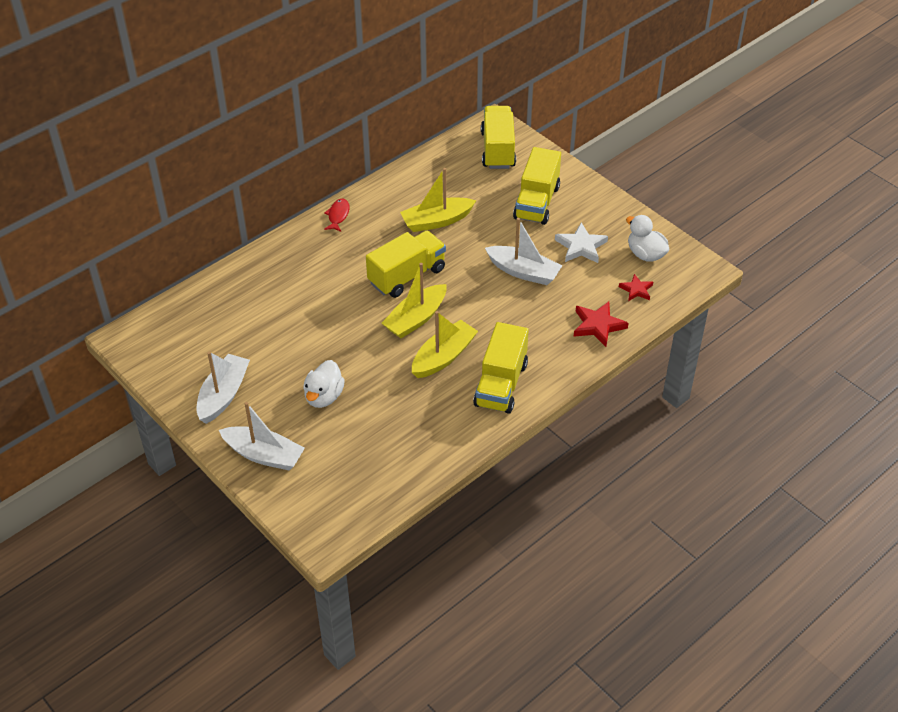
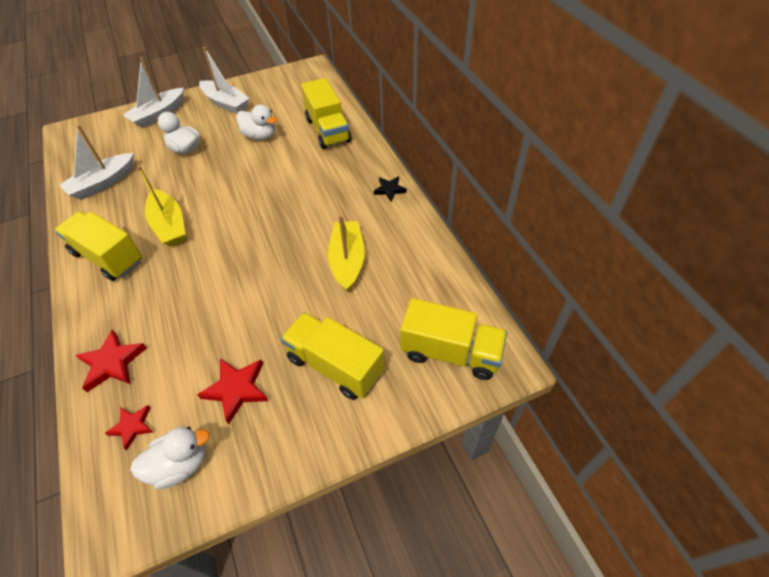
camera: 110 degrees right, 5 degrees up
red fish [324,199,350,232] -> black star [374,176,407,201]
yellow truck [366,231,446,298] -> yellow truck moved to [301,78,351,149]
yellow boat [382,263,446,338] -> none
white boat [485,218,562,285] -> white boat moved to [59,125,134,200]
white star [555,222,608,263] -> red star [197,359,268,424]
none -> white duck [236,105,277,140]

